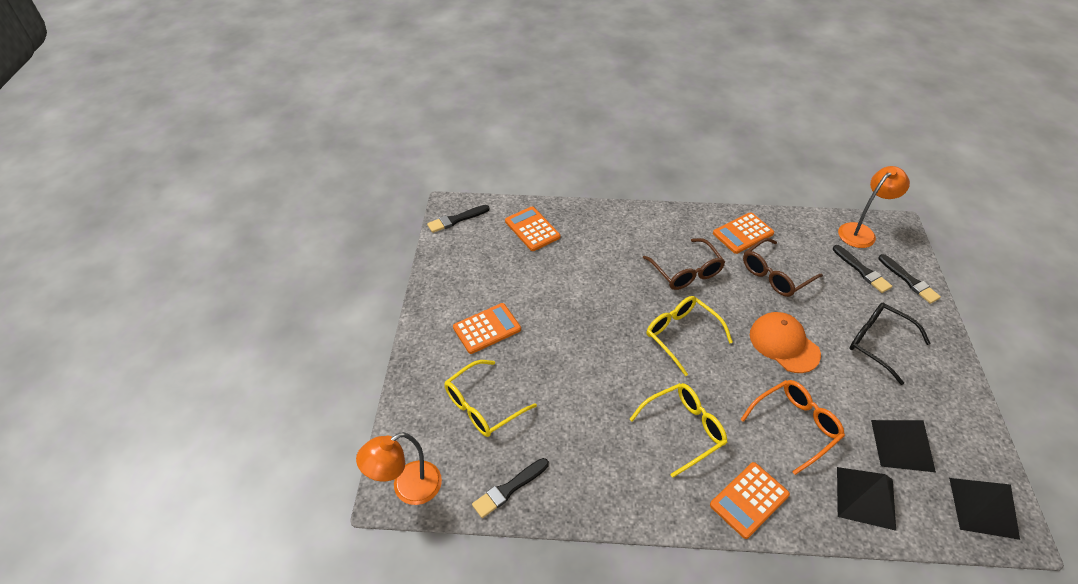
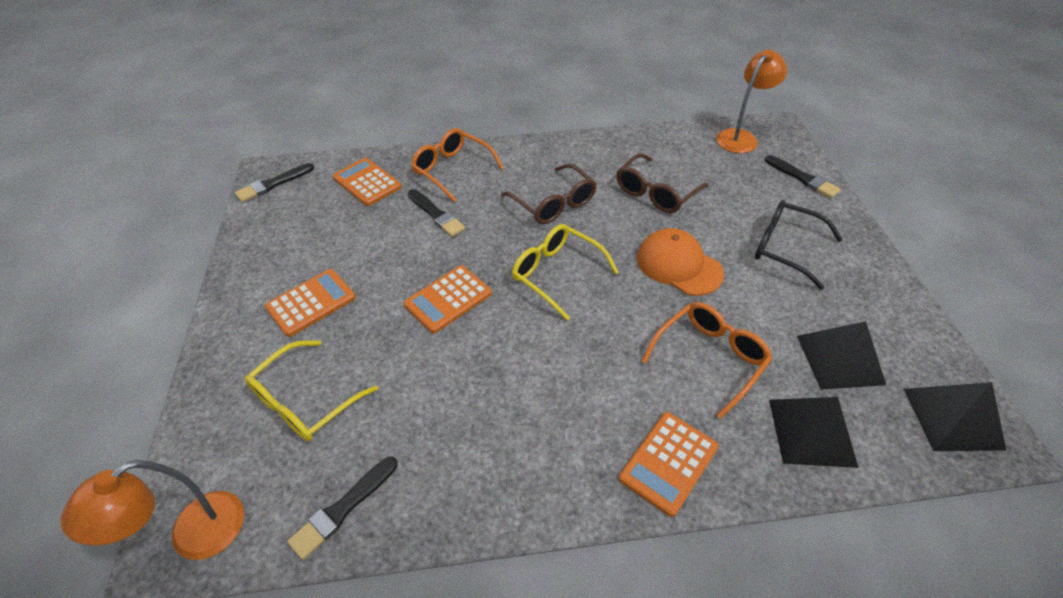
camera: 10 degrees left, 0 degrees up
yellow glasses [629,383,727,478] -> none
orange calculator [713,212,774,254] -> orange calculator moved to [404,265,492,334]
black brush [833,245,892,293] -> black brush moved to [408,189,465,237]
none -> orange glasses [411,128,504,202]

